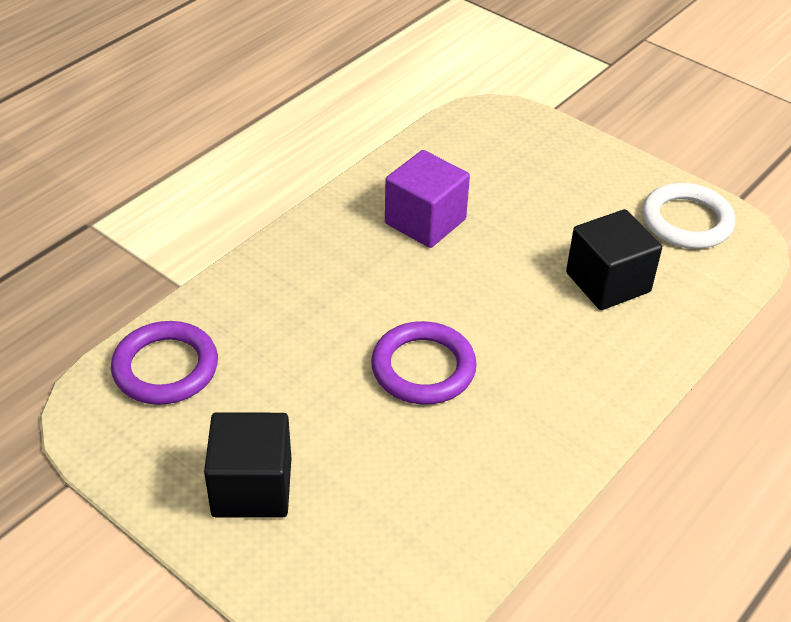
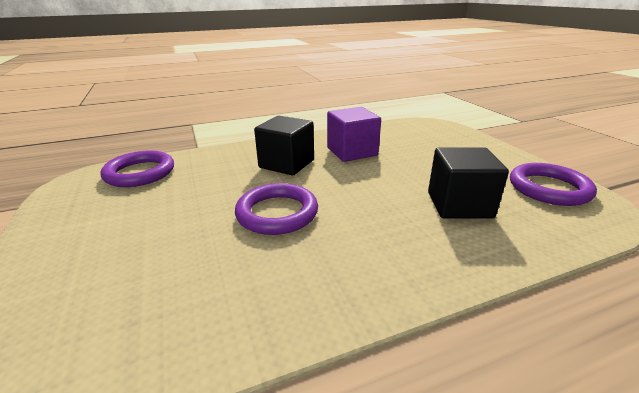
camera: 30 degrees right, 15 degrees down
black cube [204,412,291,518] -> black cube moved to [254,116,314,176]
white ring [642,183,735,249] -> purple ring [510,163,597,206]

